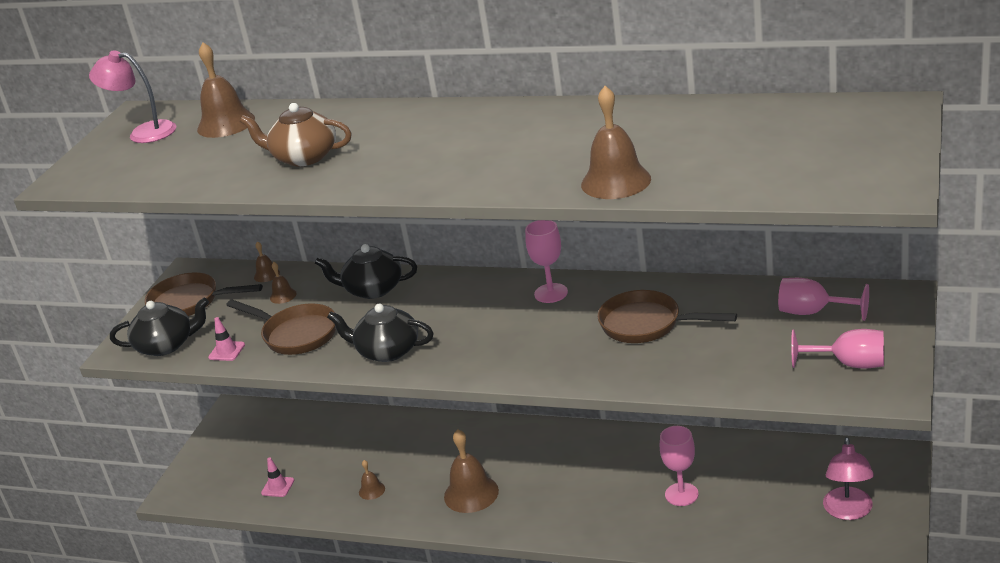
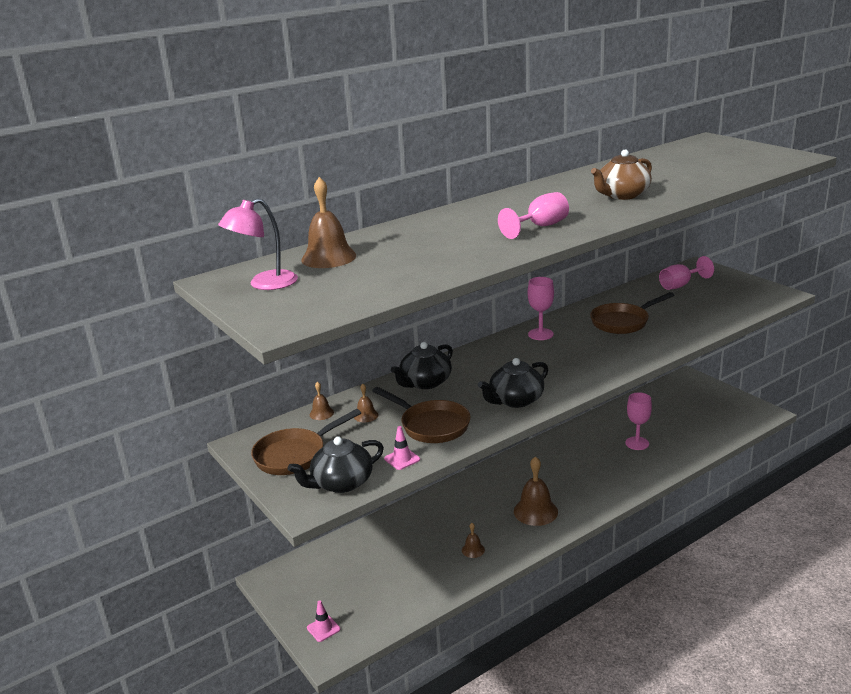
camera: 55 degrees left, 5 degrees down
black teapot [110,298,209,356] -> black teapot turned 150 degrees counterclockwise [288,437,384,493]
brown pan [226,300,336,355] -> brown pan turned 60 degrees clockwise [372,387,471,443]
brown teapot [240,103,352,167] -> brown teapot moved to [591,149,652,200]
pink traffic cone [261,457,294,497] -> pink traffic cone moved to [307,600,340,642]
brown bell [581,86,651,199] -> none
pink goblet [791,329,884,368] -> pink goblet moved to [498,192,569,239]
pink lamp [823,437,874,520] -> none

